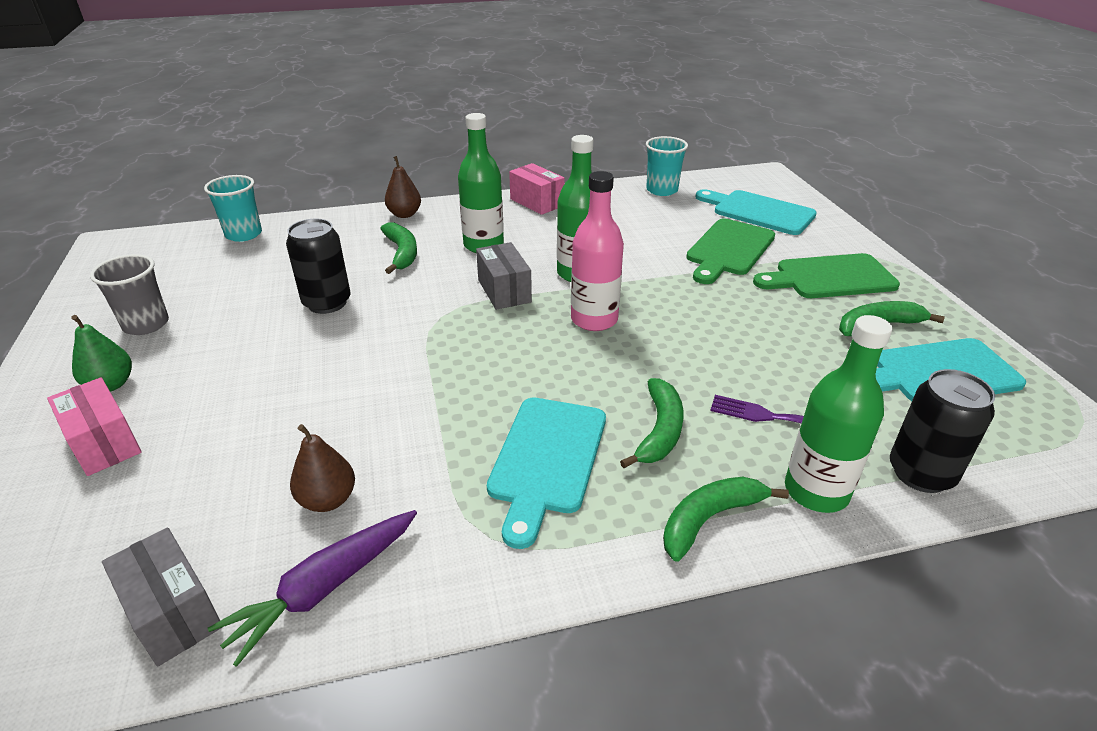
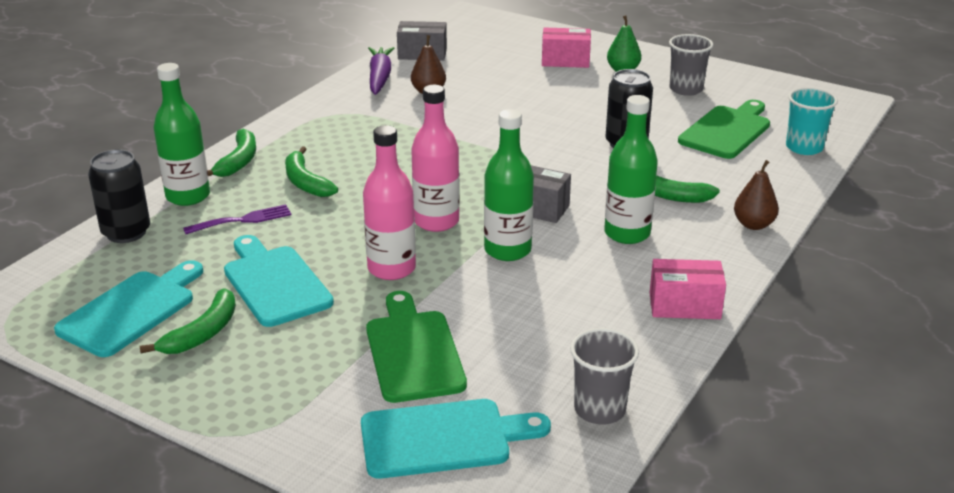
camera: 135 degrees right, 5 degrees down
turquoise cutting board [487,397,606,549] -> turquoise cutting board moved to [224,235,334,327]
turquoise cup [646,136,688,196] -> grey cup [570,328,639,424]
green cutting board [753,253,900,298] -> green cutting board moved to [678,100,770,159]
none -> pink bottle [363,125,416,280]

